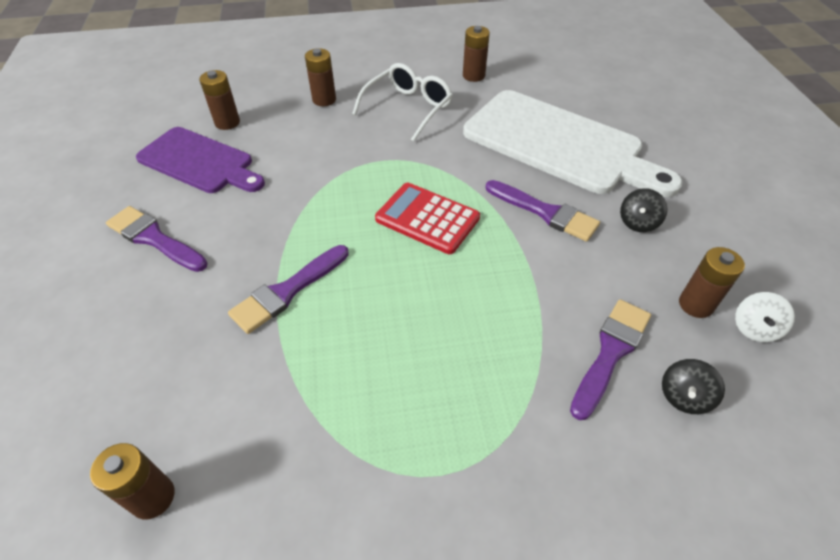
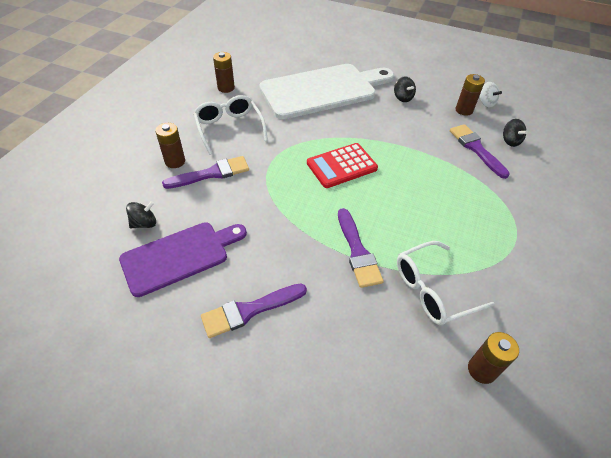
camera: 60 degrees left, 0 degrees up
brown battery [199,70,240,130] -> black spinning top [126,201,156,228]
purple brush [486,180,600,242] -> purple brush moved to [162,156,249,189]
none -> white glasses [397,241,495,325]

